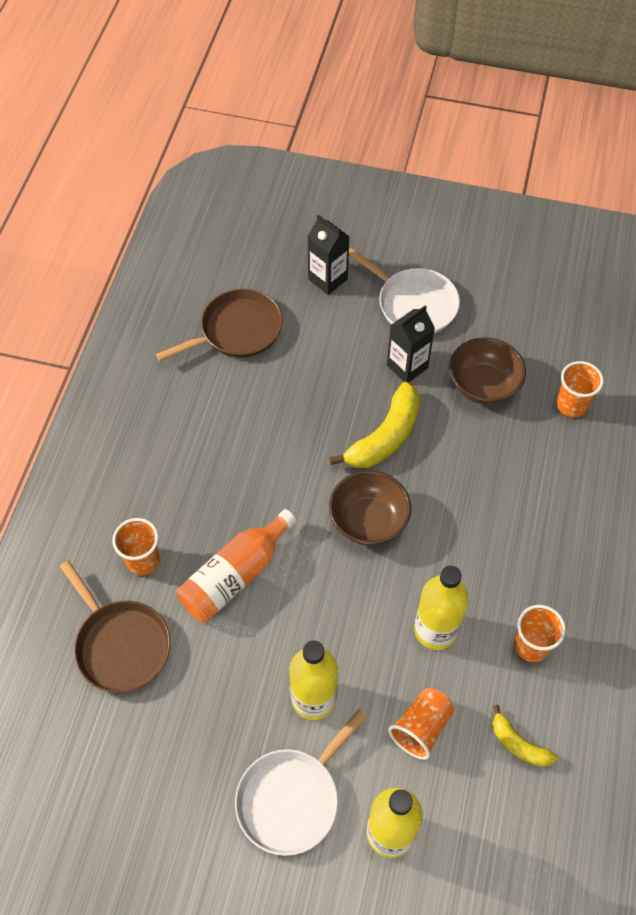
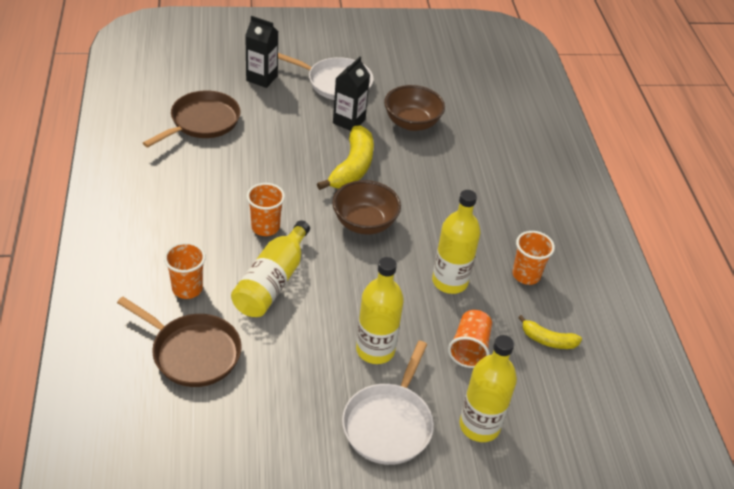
camera: 25 degrees left, 15 degrees down
orange bottle [177,509,296,622] -> yellow bottle [231,220,310,317]
orange cup [557,361,604,417] -> orange cup moved to [246,183,285,236]

